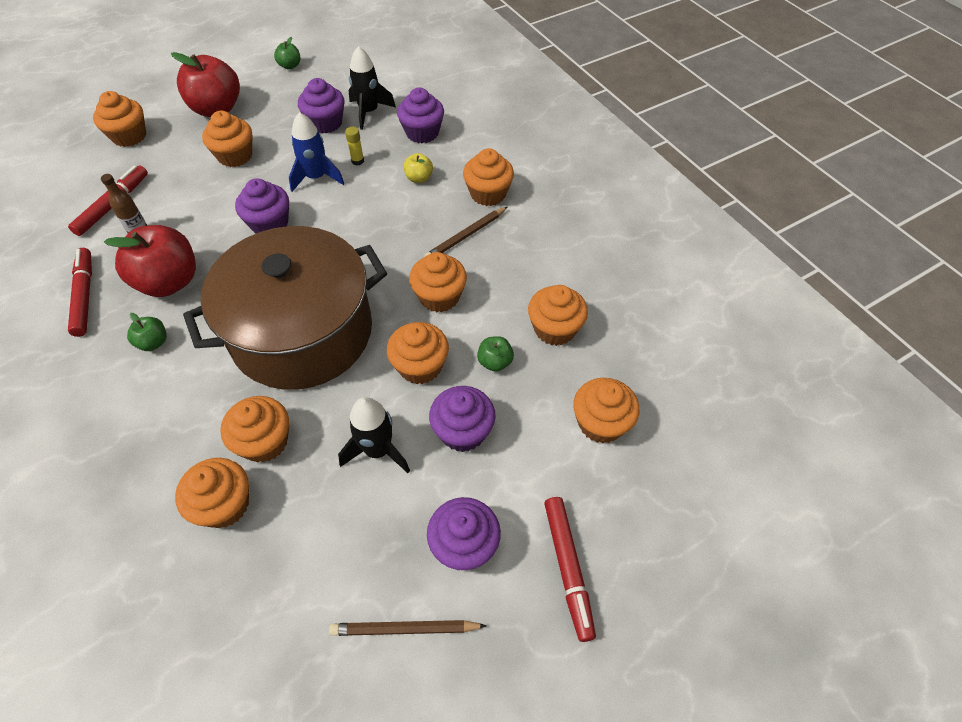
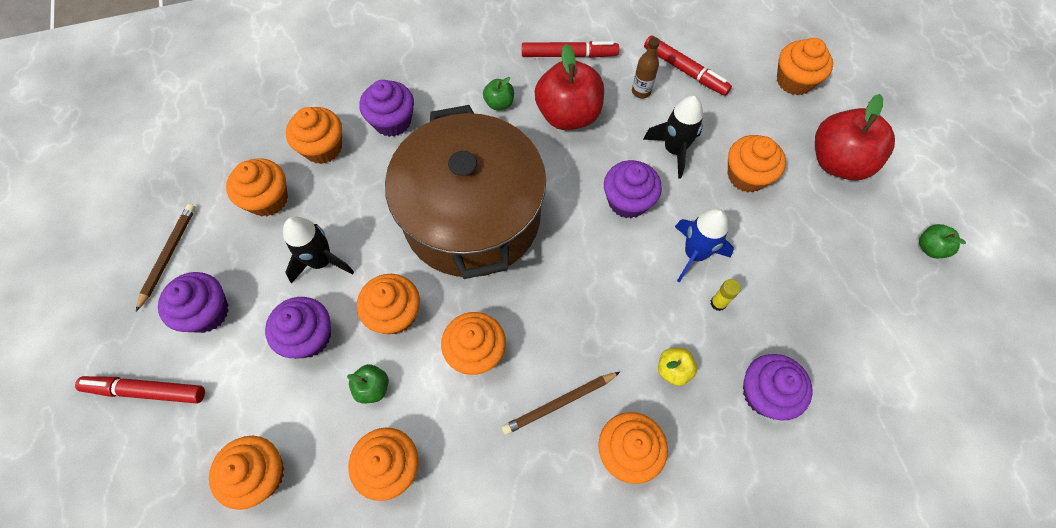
camera: 105 degrees right, 10 degrees up
orange cupcake [220,396,289,463] -> orange cupcake moved to [226,158,288,216]
purple cupcake [298,78,345,134] -> purple cupcake moved to [360,80,414,137]
black rocket [349,46,396,130] -> black rocket moved to [643,96,703,179]
brown pencil [424,207,507,257] -> brown pencil turned 90 degrees counterclockwise [502,372,620,435]

